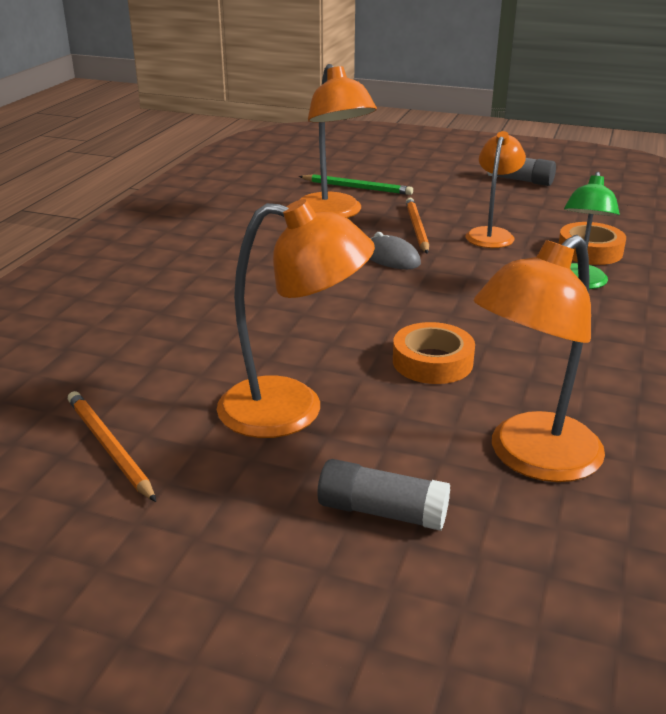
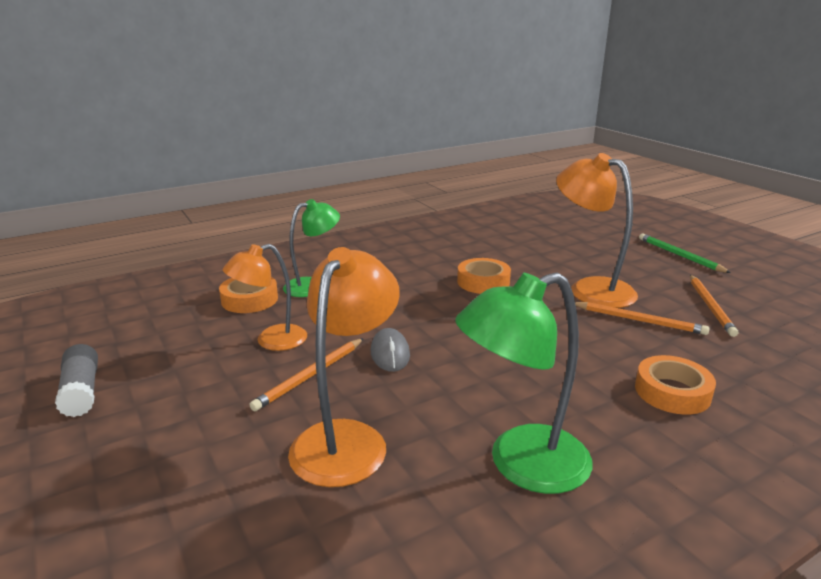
camera: 140 degrees left, 5 degrees down
green pencil [299,174,413,195] -> green pencil moved to [639,233,731,273]
grey glue stick [317,459,450,531] -> none
orange lamp [474,235,605,482] -> none
none -> green lamp [455,272,592,494]
none -> orange pencil [575,302,710,335]
none -> orange tape [635,355,716,415]

